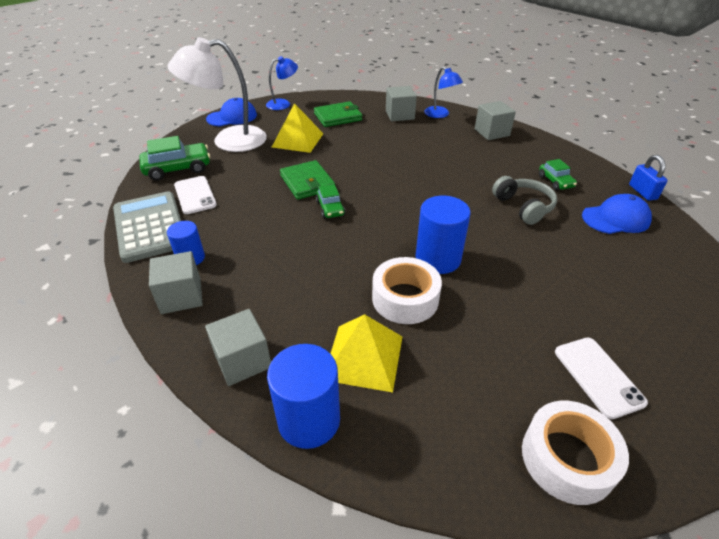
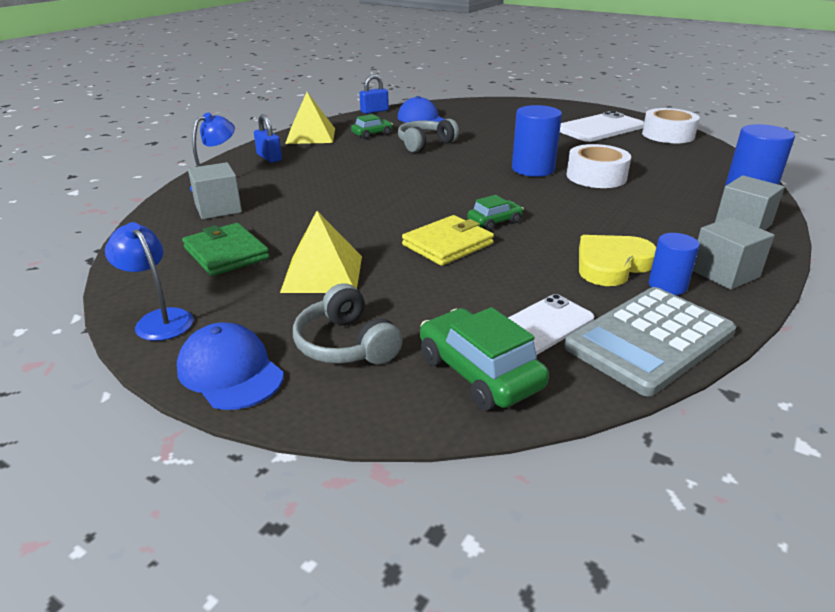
camera: 105 degrees left, 10 degrees down
white lamp [168,37,267,152] -> grey headphones [293,283,403,364]
green wallet [280,160,335,200] -> yellow wallet [402,215,494,266]
yellow pyramid [330,314,402,392] -> yellow pyramid moved to [285,92,335,144]
grey cube [475,101,516,140] -> blue padlock [254,114,282,163]
white phone [555,338,648,419] -> white phone [560,111,644,142], size x1.57
none -> yellow heart [579,235,656,286]

